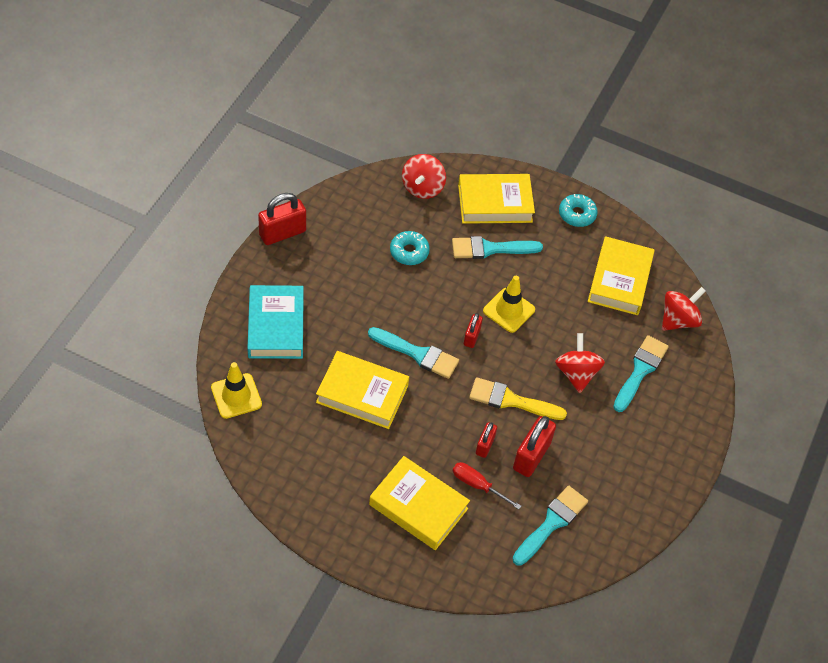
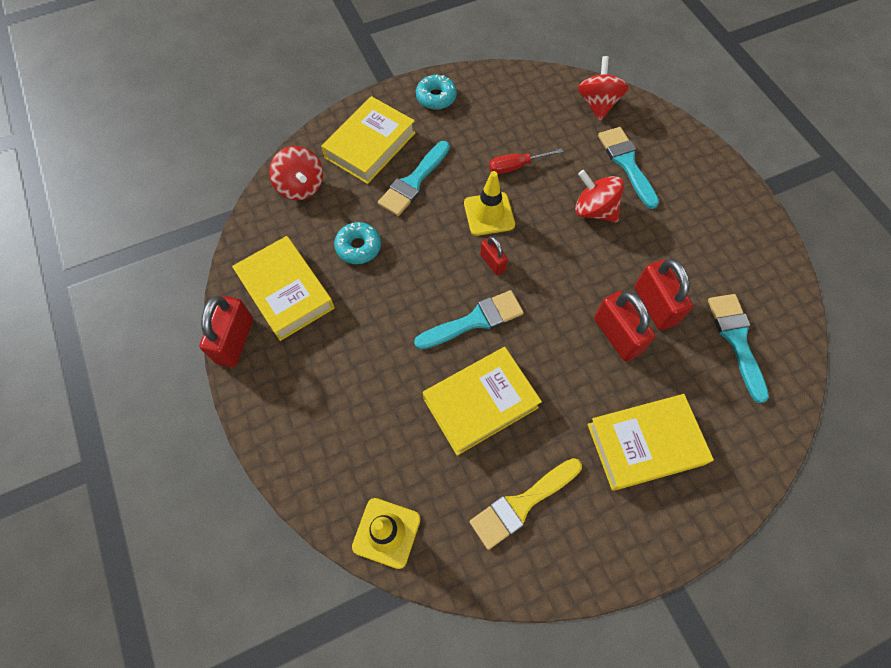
camera: 45 degrees left, 10 degrees up
turquoise book [247,285,304,359] -> none
red screwdriver [453,462,521,510] -> red screwdriver moved to [489,148,563,174]
yellow brush [469,377,567,420] -> yellow brush moved to [470,458,582,550]
red padlock [476,422,497,458] -> red padlock [594,291,655,362], size x1.74
yellow book [588,236,655,315] -> yellow book moved to [232,236,335,341]

